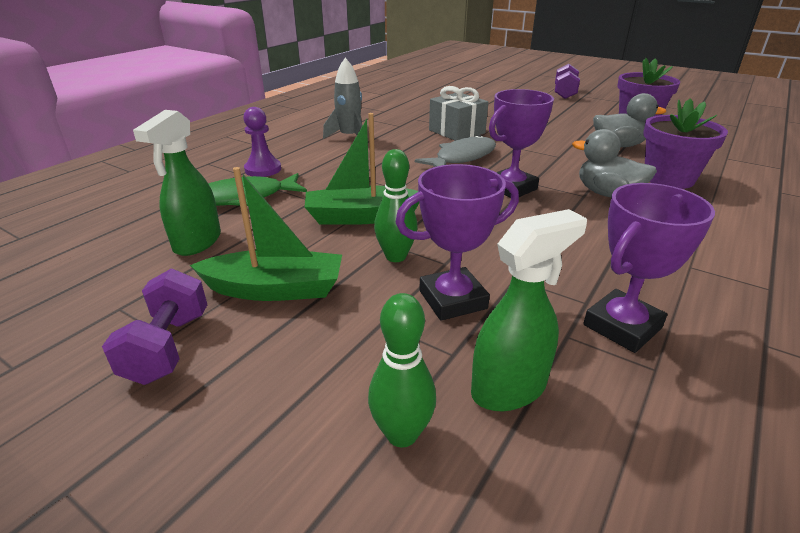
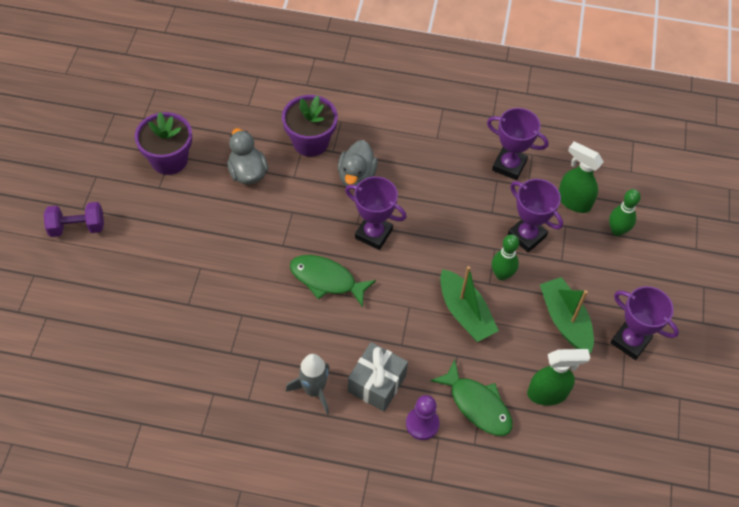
camera: 115 degrees left, 25 degrees up
purple dumbbell [102,269,207,385] -> purple trophy [610,286,679,360]
grey fish [415,135,496,167] -> green fish [290,255,376,307]
grey gift [429,86,488,141] -> grey gift moved to [348,342,408,412]

